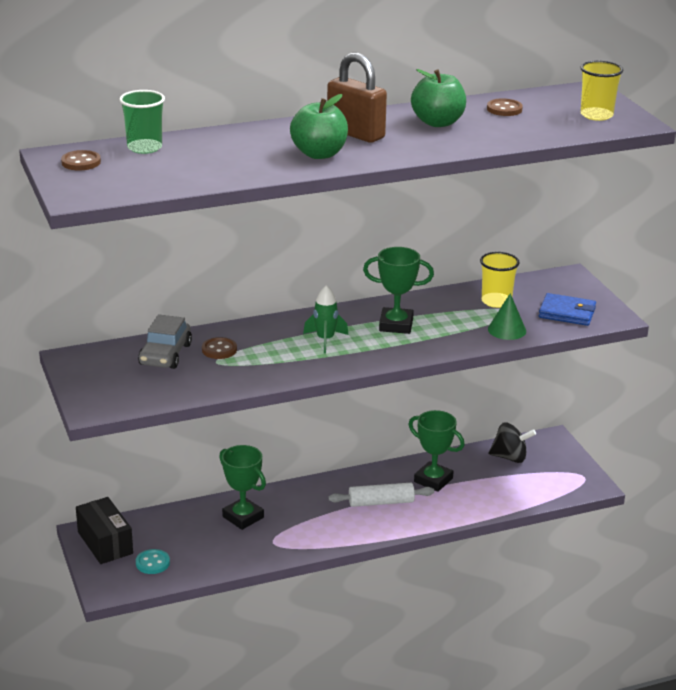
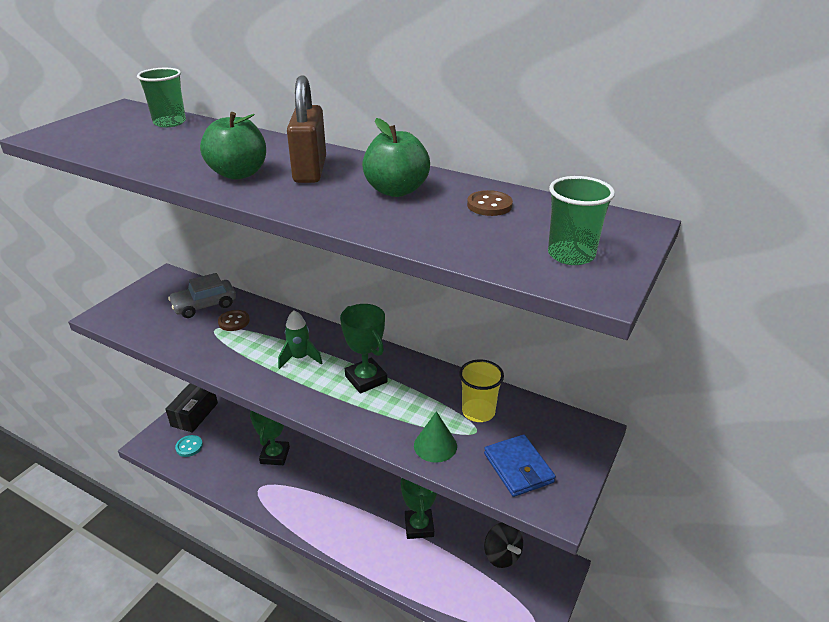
camera: 50 degrees right, 5 degrees up
brown button [61,150,101,170] -> none
white rolling pin [328,483,434,507] -> none
yellow cup [581,61,624,121] -> green cup [548,176,615,265]

